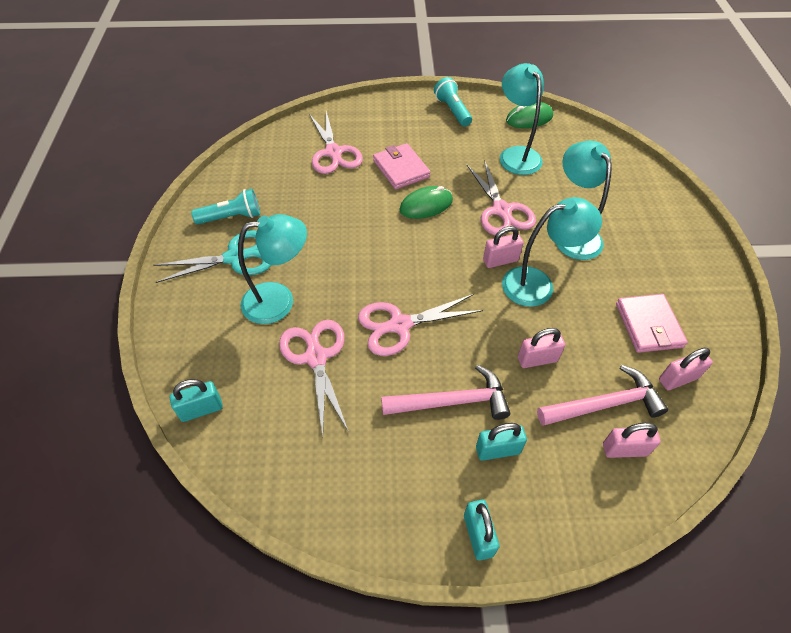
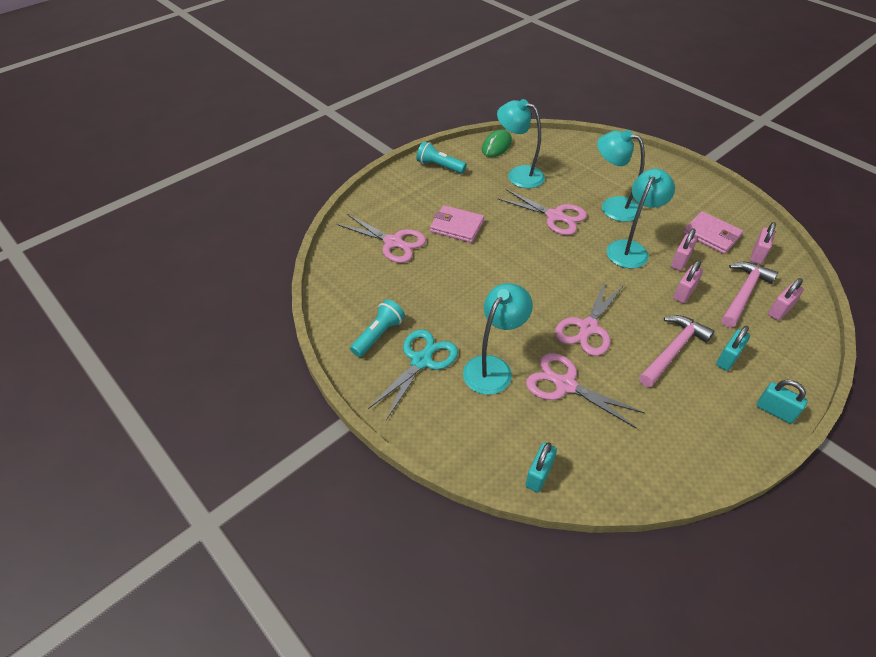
camera: 40 degrees left, 5 degrees down
green mouse [399,186,453,219] -> none
pink padlock [483,226,523,268] -> pink padlock moved to [671,229,697,271]

